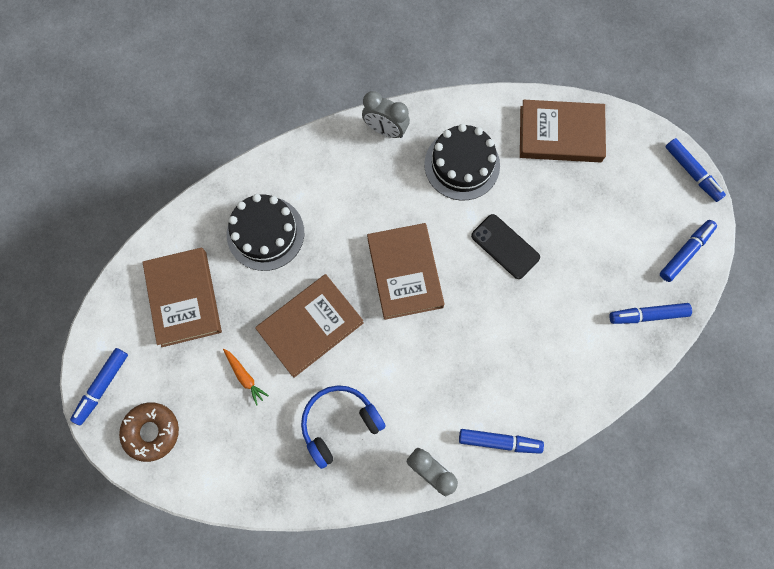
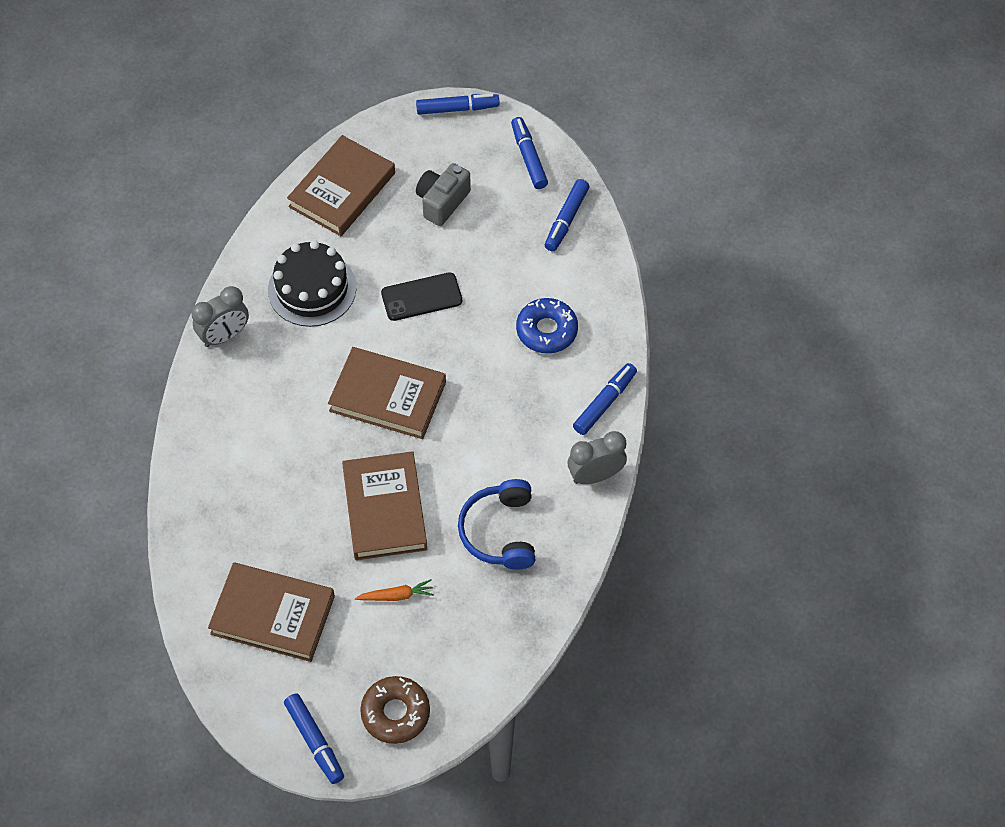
camera: 60 degrees left, 15 degrees down
black cake [227,194,304,271] -> none
none -> grey camera [416,163,471,226]
none -> blue donut [516,298,578,353]

